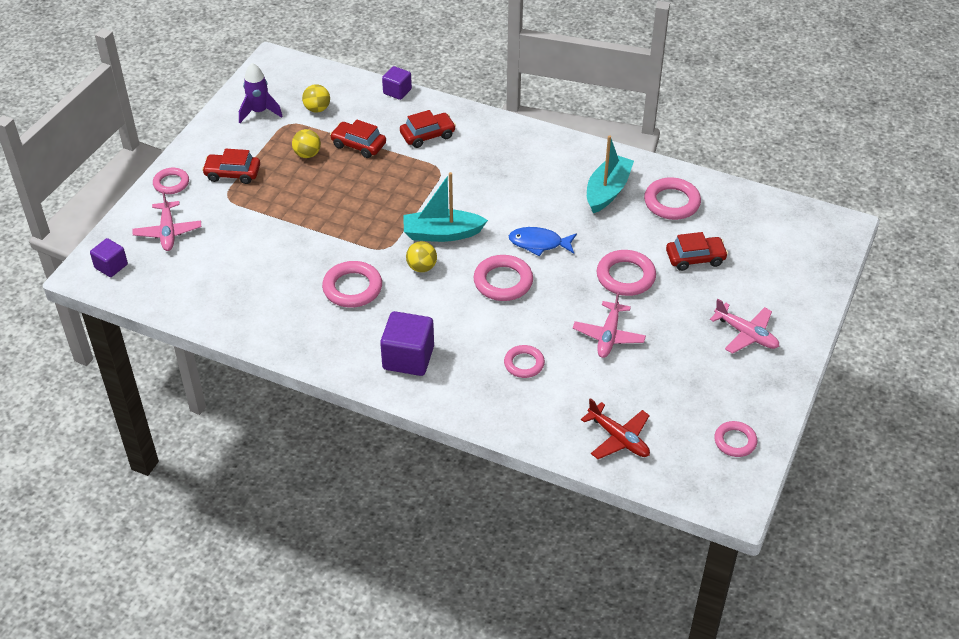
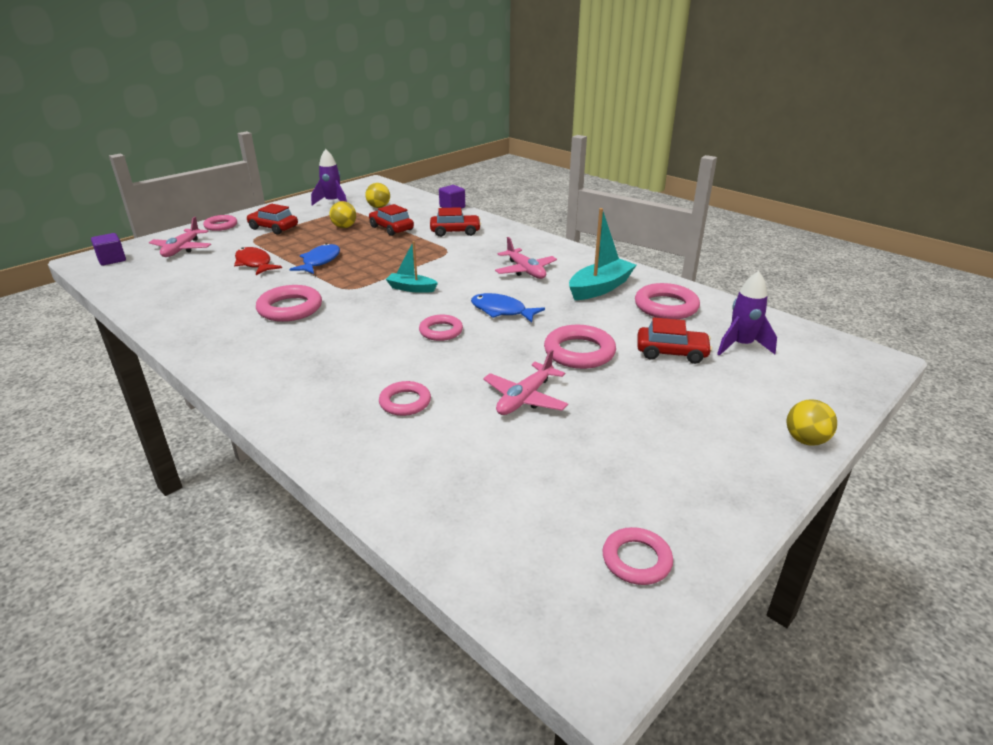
camera: 20 degrees right, 15 degrees down
purple cube [380,311,434,376] -> none
turquoise boat [403,172,488,242] -> turquoise boat [386,241,438,293], size x0.60
yellow ball [406,241,437,272] -> yellow ball moved to [787,399,837,446]
pink ring [474,255,533,301] -> pink ring [419,315,463,341], size x0.65
red plane [581,398,650,459] -> none
pink plane [710,299,779,354] -> pink plane moved to [495,237,557,279]
none -> red fish [234,247,282,275]
none -> blue fish [290,243,340,274]
none -> purple rocket [717,271,777,356]

